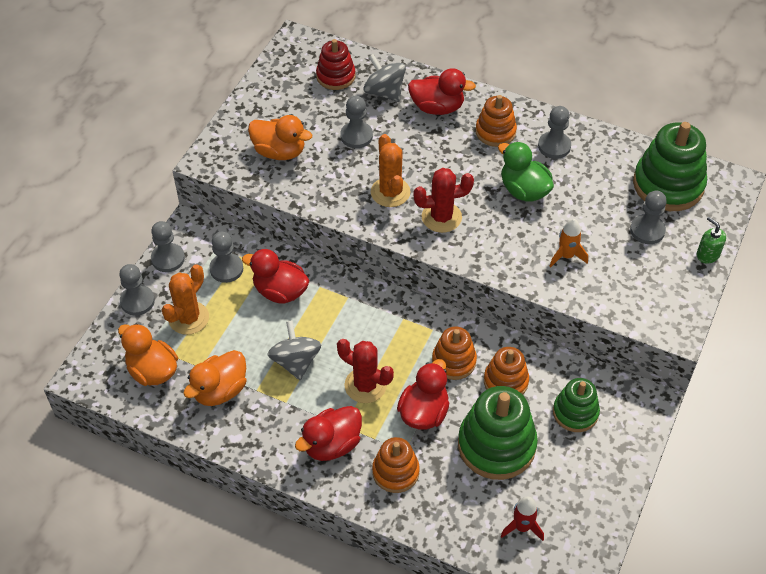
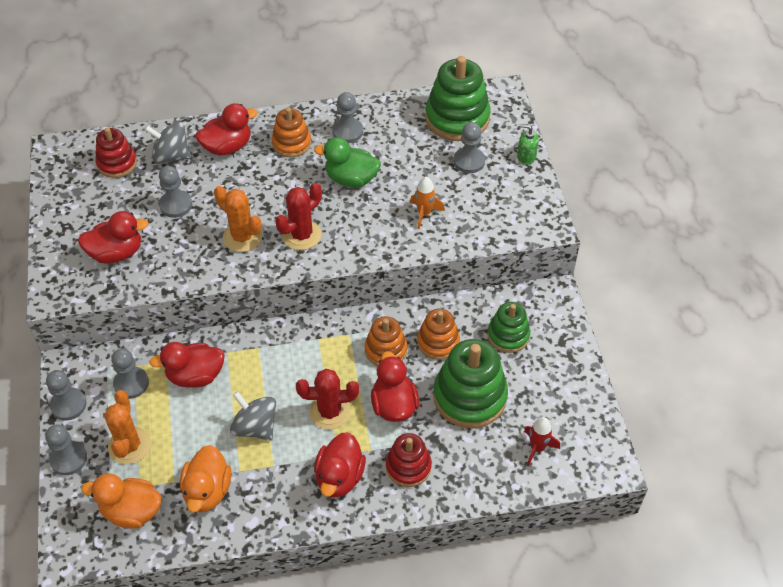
camera: 35 degrees left, 0 degrees up
orange duck [248,115,312,160] -> red duck [78,211,149,264]
orange stacking toy [372,437,420,493] -> red stacking toy [386,433,432,487]

